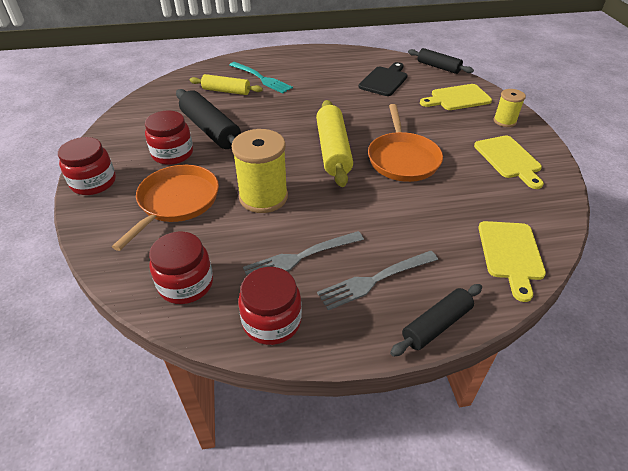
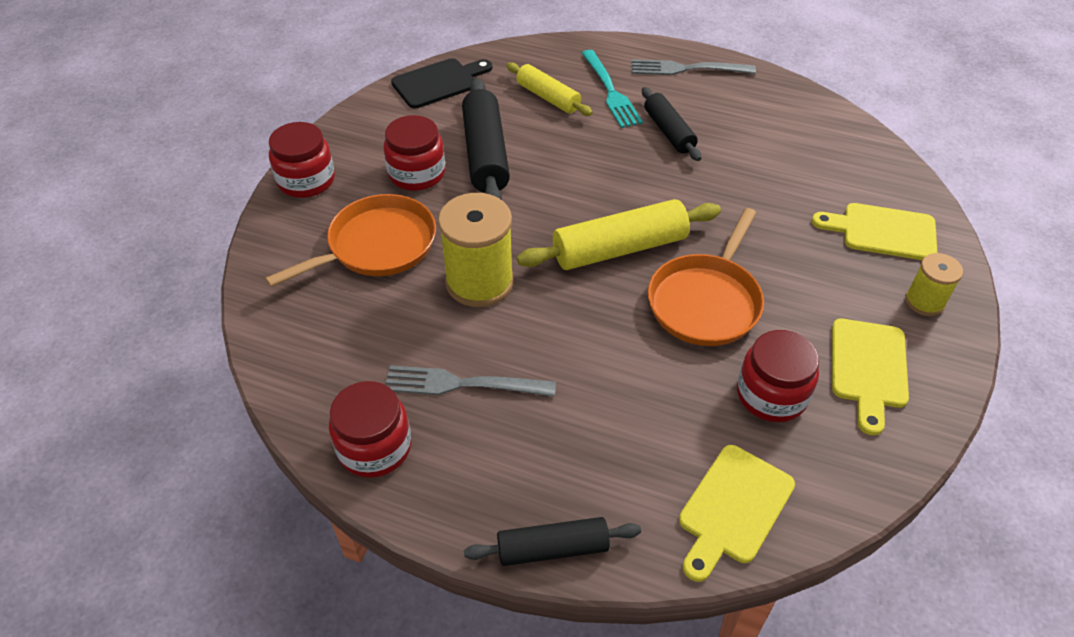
camera: 30 degrees right, 5 degrees up
red jar [149,232,213,304] -> red jar moved to [737,330,819,422]
yellow rolling pin [316,100,353,187] -> yellow rolling pin turned 45 degrees clockwise [517,199,721,270]
grey fork [317,251,438,310] -> grey fork moved to [632,59,756,75]
black cutting board [359,62,408,96] -> black cutting board moved to [391,58,492,108]
black rolling pin [408,48,474,74] -> black rolling pin moved to [642,87,701,161]

